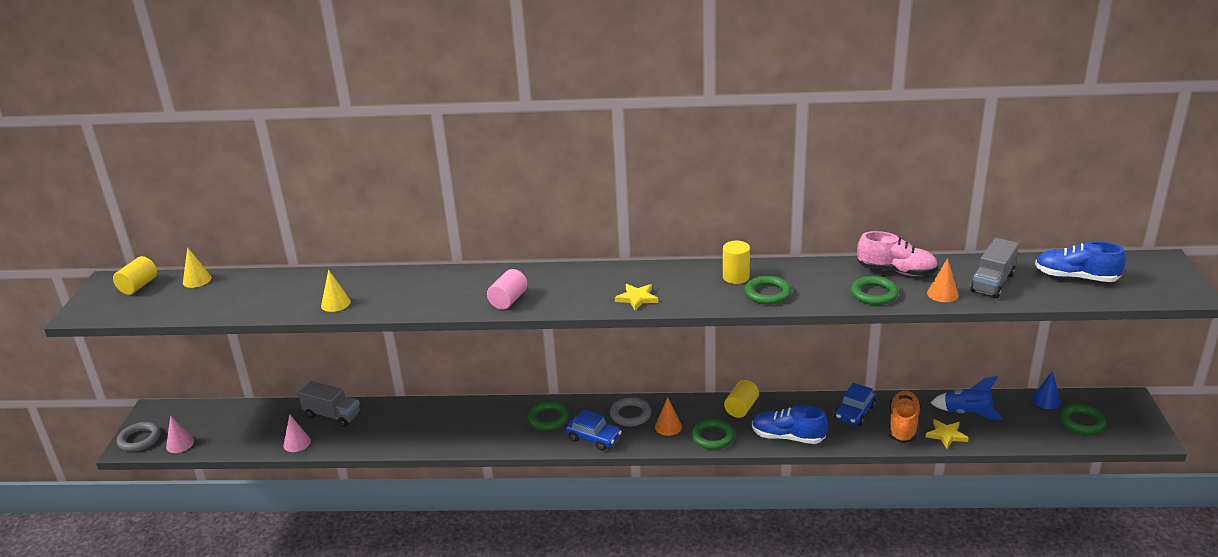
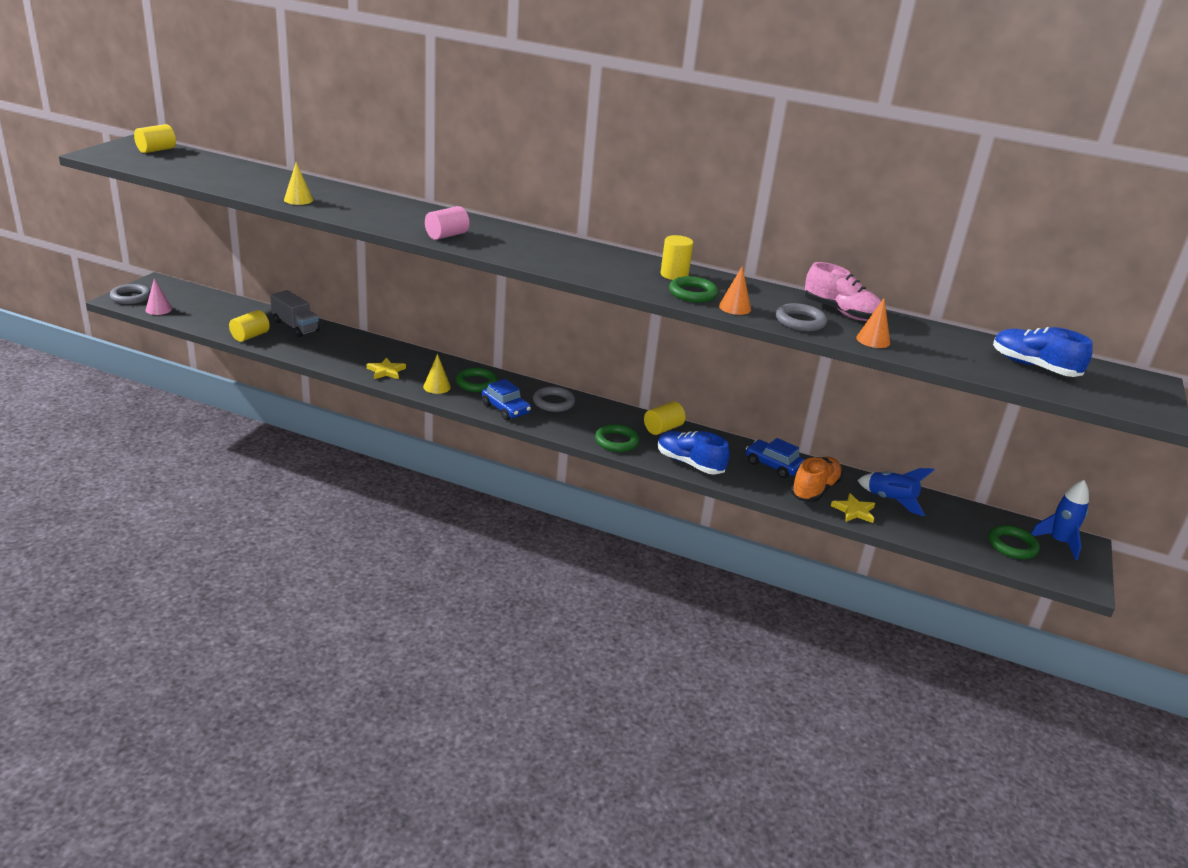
camera: 15 degrees right, 0 degrees up
yellow cone [183,247,212,288] -> yellow cone moved to [423,354,451,394]
pink cone [283,414,311,452] -> yellow cylinder [229,310,270,342]
yellow star [615,284,658,311] -> yellow star moved to [367,357,406,379]
orange cone [655,397,682,436] -> orange cone moved to [719,266,751,315]
blue car [834,383,876,426] -> blue car turned 75 degrees clockwise [746,438,805,478]
green ring [850,276,899,305] -> grey ring [776,303,827,331]
grey truck [970,238,1019,298] -> none
blue cone [1032,371,1061,409] -> none
none -> blue rocket [1031,480,1089,560]

